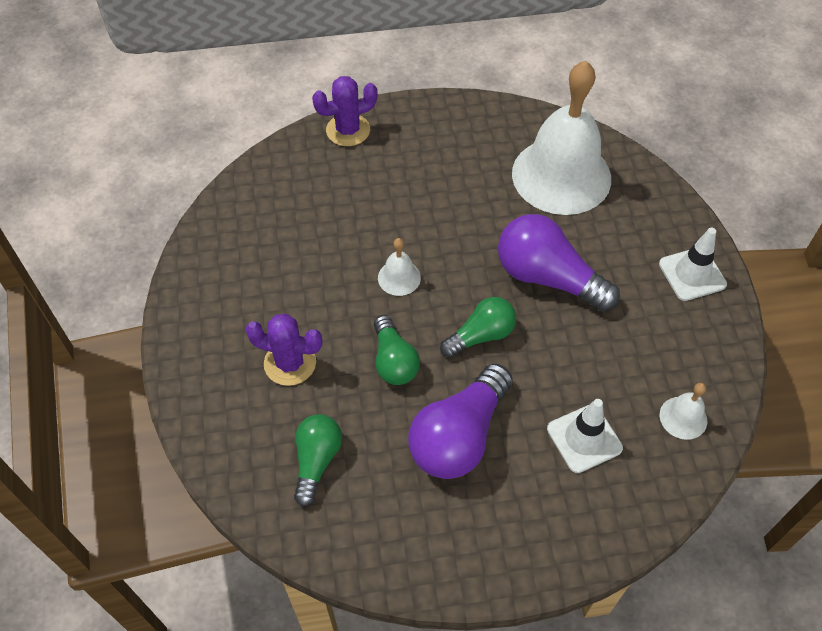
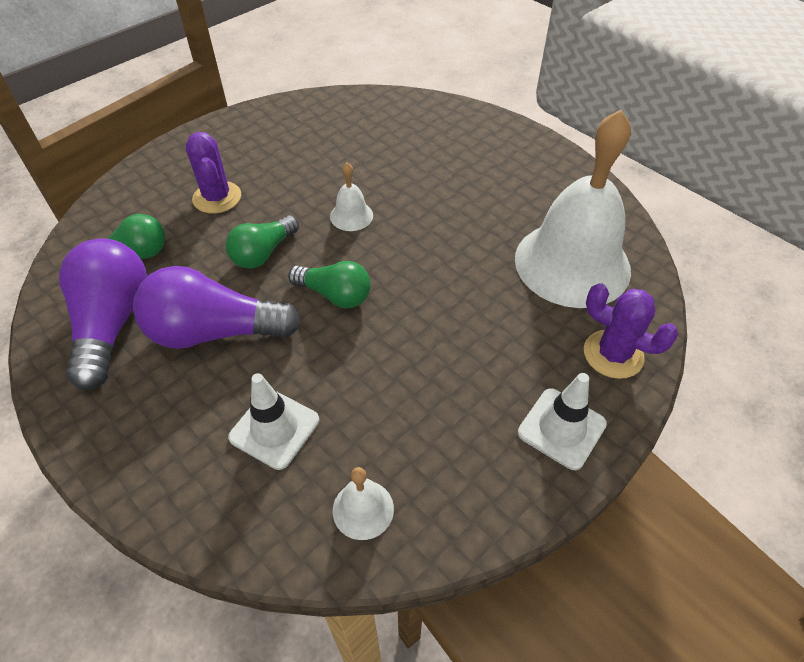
camera: 55 degrees right, 5 degrees down
purple cactus [312,76,378,146] -> purple cactus moved to [584,283,678,379]
purple light bulb [498,214,620,312] -> purple light bulb moved to [59,238,147,390]

